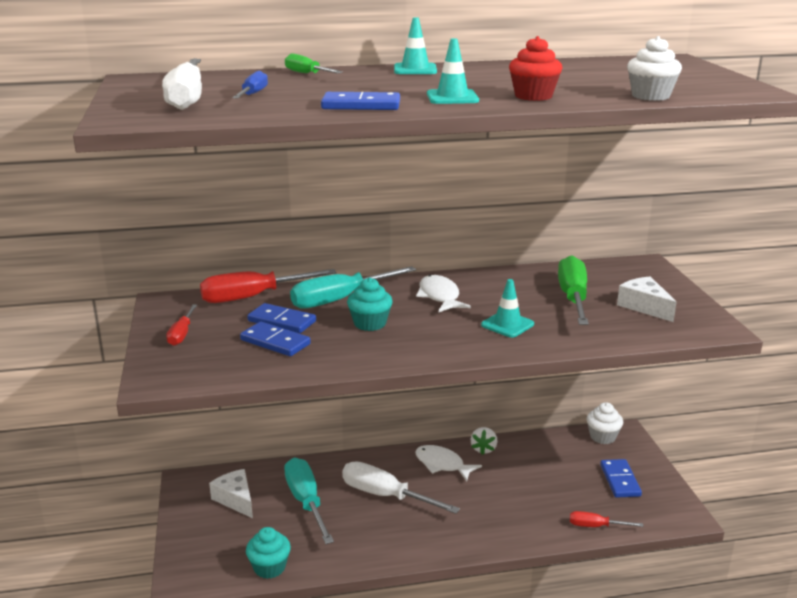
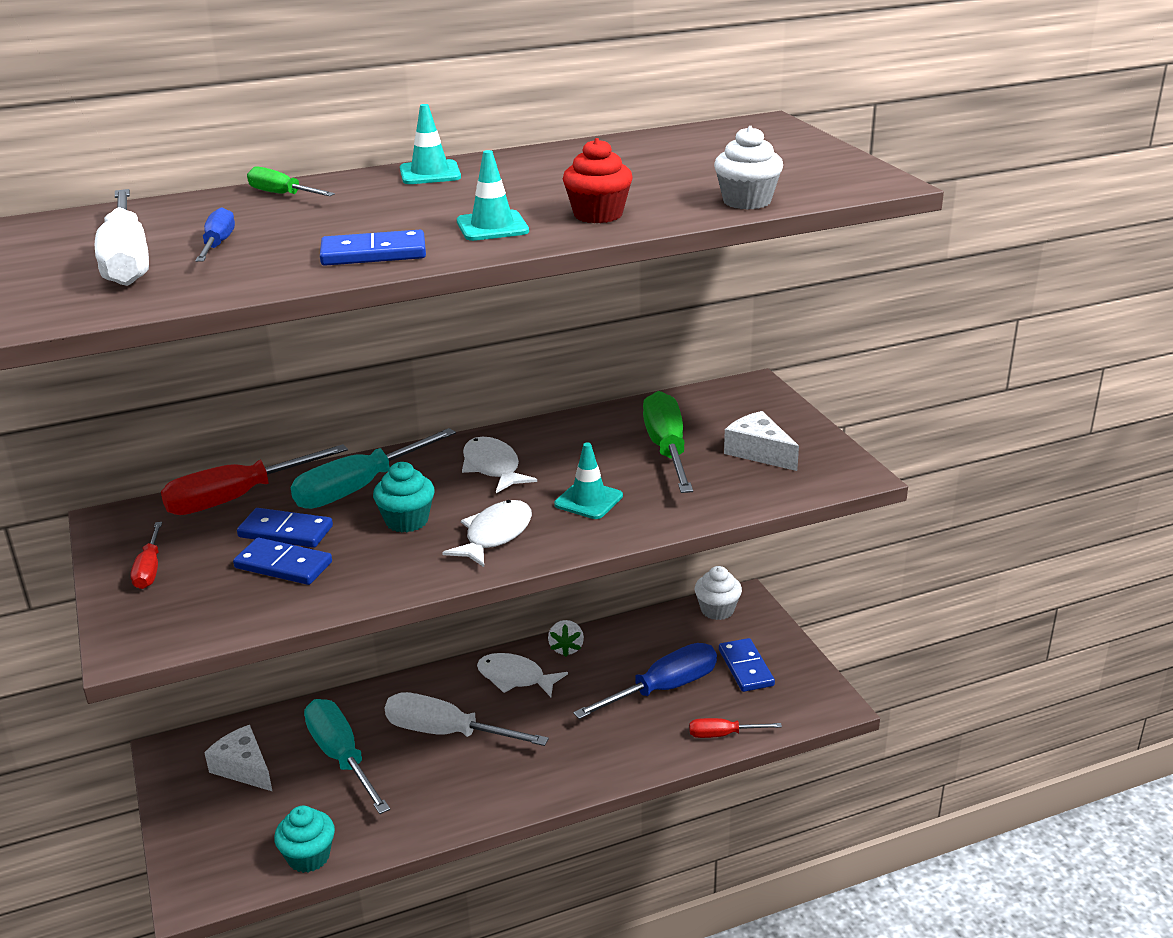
camera: 10 degrees left, 5 degrees up
none -> white fish [442,500,532,567]
none -> blue screwdriver [573,643,717,719]

